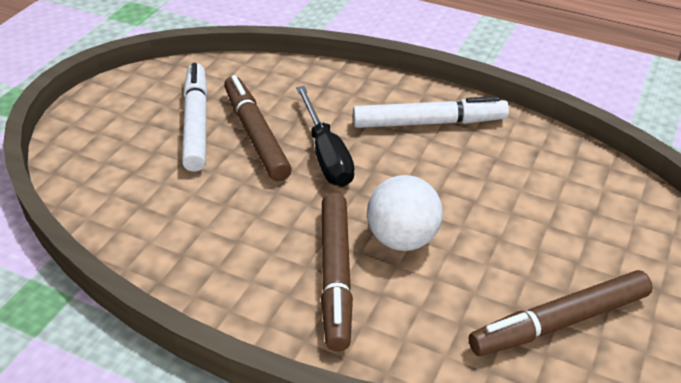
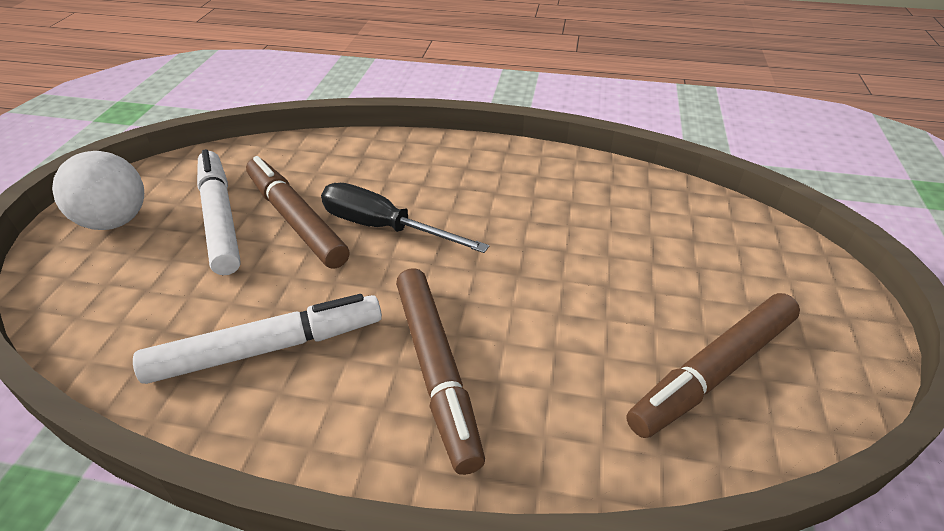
camera: 15 degrees left, 0 degrees up
black screwdriver [296,86,355,187] -> black screwdriver turned 150 degrees clockwise [321,183,489,253]
white marker [353,96,509,128] -> white marker moved to [133,294,382,384]
white ball [367,175,443,251] -> white ball moved to [52,151,144,230]

